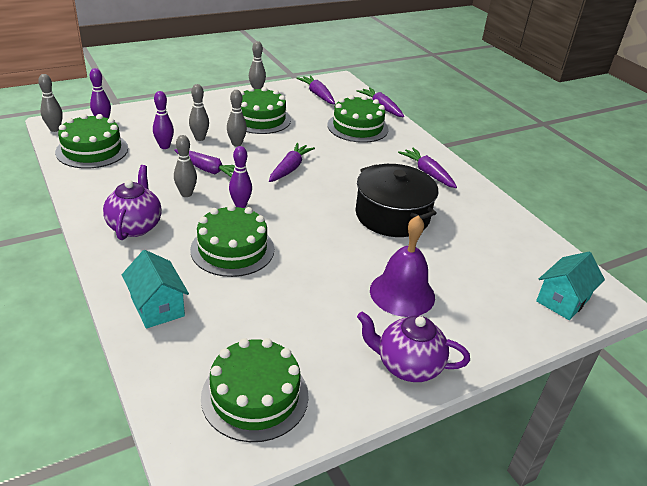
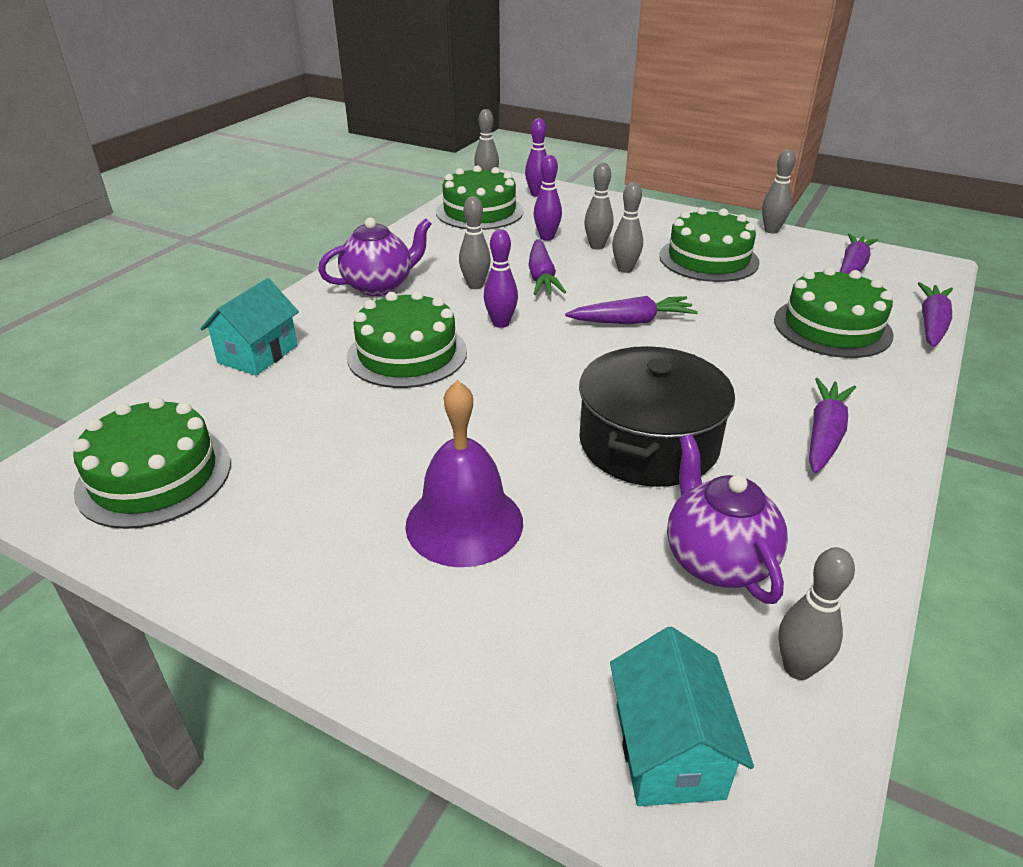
camera: 60 degrees right, 0 degrees up
purple teapot [357,311,470,382] -> purple teapot moved to [667,435,788,604]
turquoise house [536,252,605,320] -> turquoise house turned 75 degrees clockwise [610,627,754,806]
none -> grey bowling pin [778,547,855,680]

